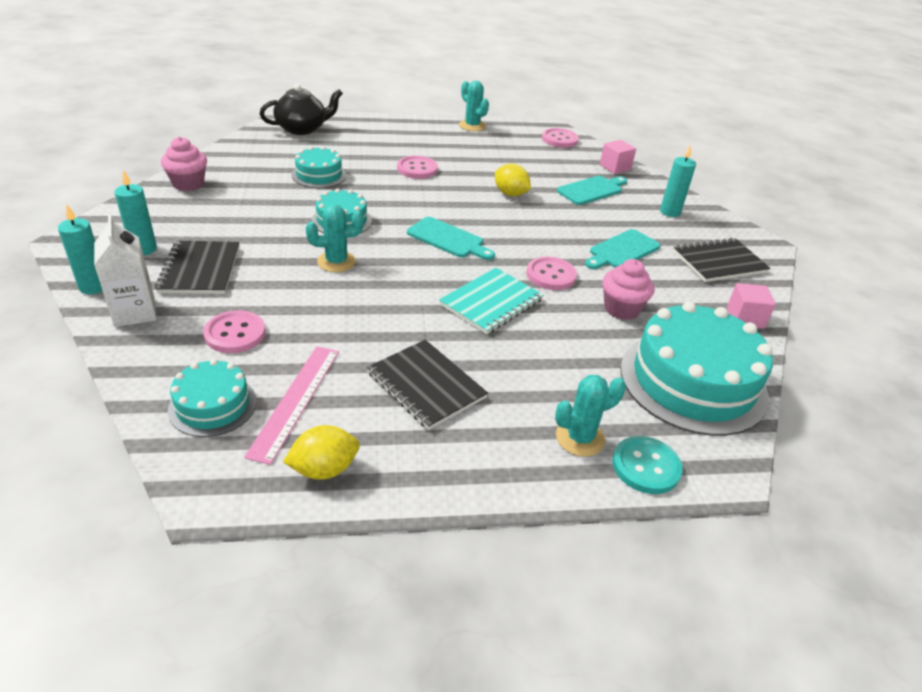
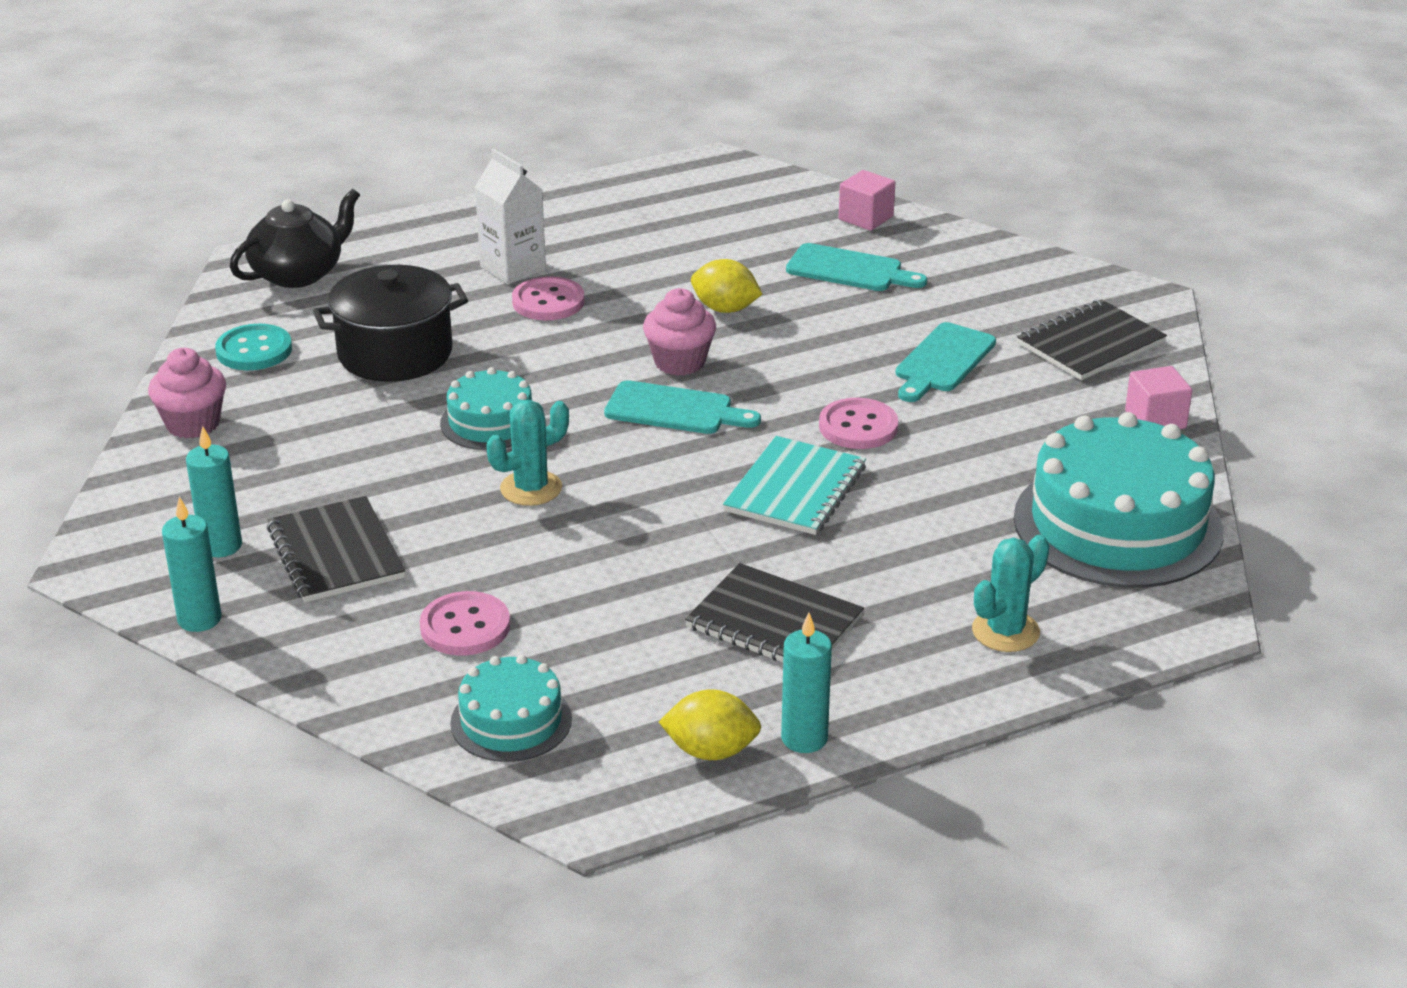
camera: 15 degrees left, 5 degrees down
white carton [94,214,157,327] -> white carton moved to [475,149,546,285]
pink ruler [244,346,339,465] -> none
yellow lemon [283,425,360,480] -> yellow lemon turned 45 degrees clockwise [659,689,761,760]
turquoise cake [292,146,347,188] -> black pot [313,265,468,382]
turquoise cactus [459,81,489,131] -> none
pink button [542,128,579,148] -> none
turquoise cutting board [557,176,627,205] -> turquoise cutting board turned 75 degrees clockwise [786,243,927,291]
pink cupcake [602,259,654,320] -> pink cupcake moved to [643,288,716,376]
turquoise button [612,436,683,494] -> turquoise button moved to [215,324,292,370]
turquoise candle [660,145,696,217] -> turquoise candle moved to [781,613,832,753]

